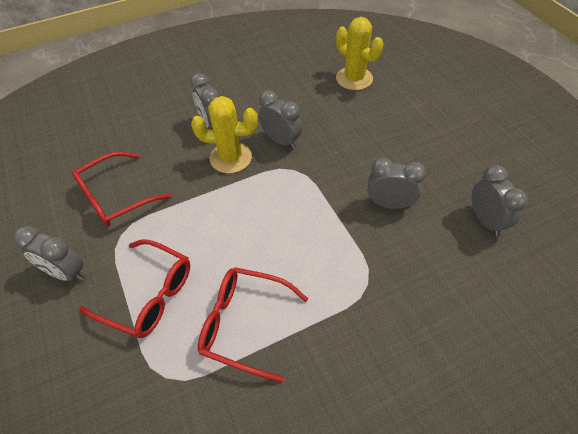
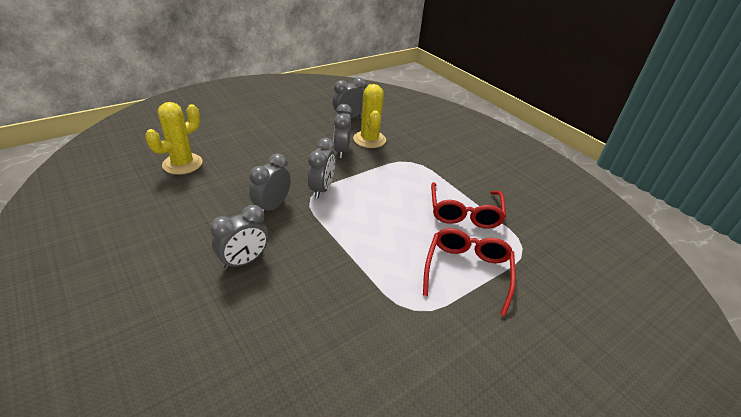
camera: 105 degrees left, 15 degrees down
grey clock [13,226,84,281] -> grey clock moved to [308,138,335,199]
red glasses [72,151,172,227] -> none
yellow cactus [191,96,258,173] -> yellow cactus moved to [353,84,386,148]

